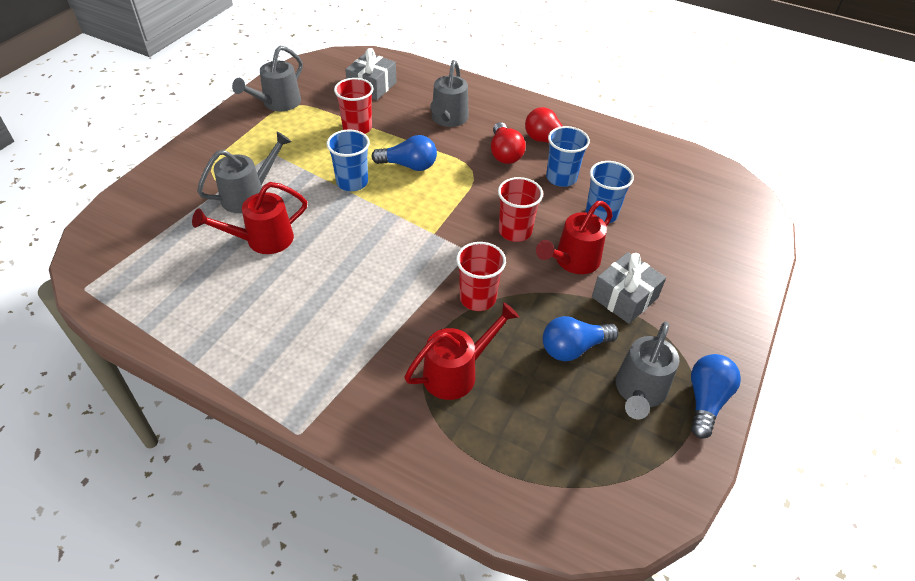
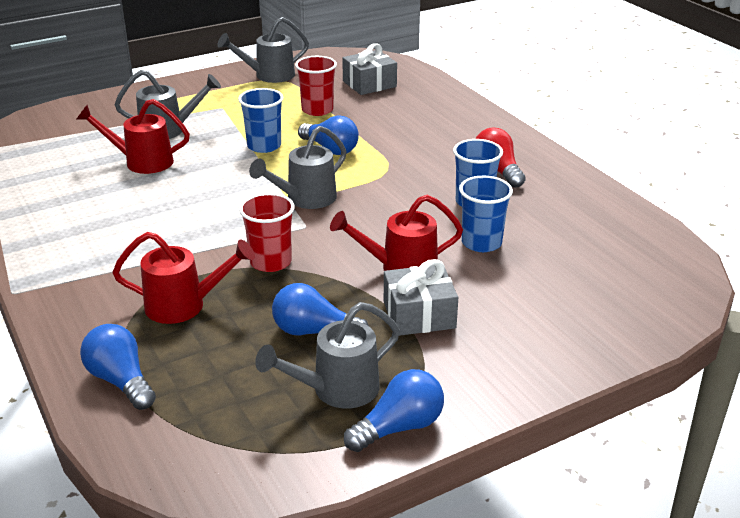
camera: 35 degrees right, 15 degrees down
grey watering can [430,60,469,127] -> grey watering can moved to [249,126,347,209]
red light bulb [491,122,526,164] -> none
red cup [498,177,543,242] -> none
none -> blue light bulb [80,324,156,410]

